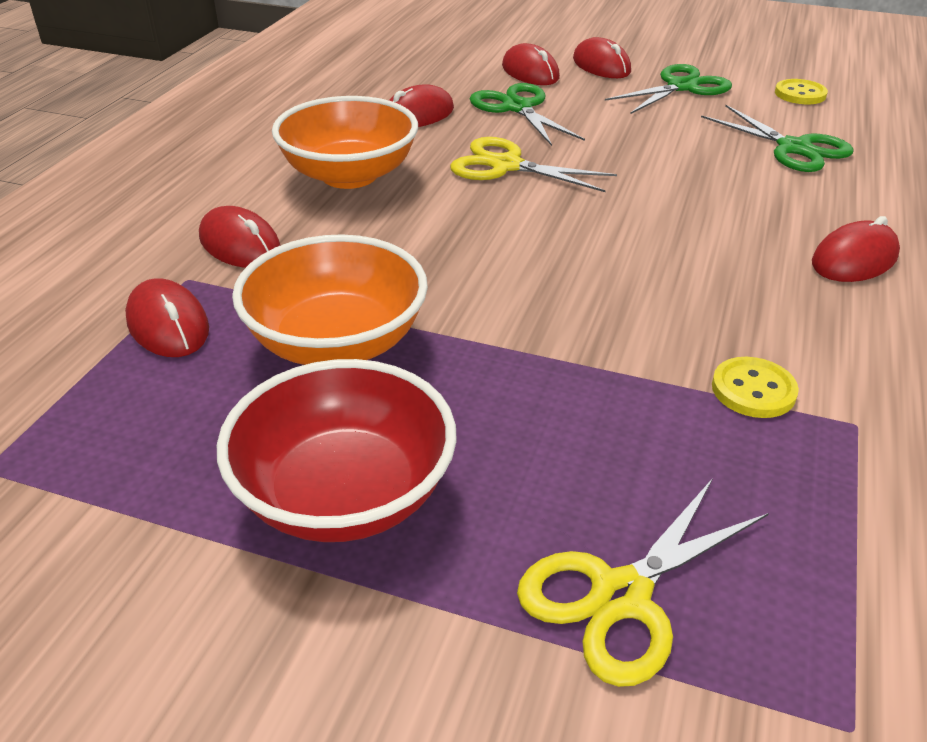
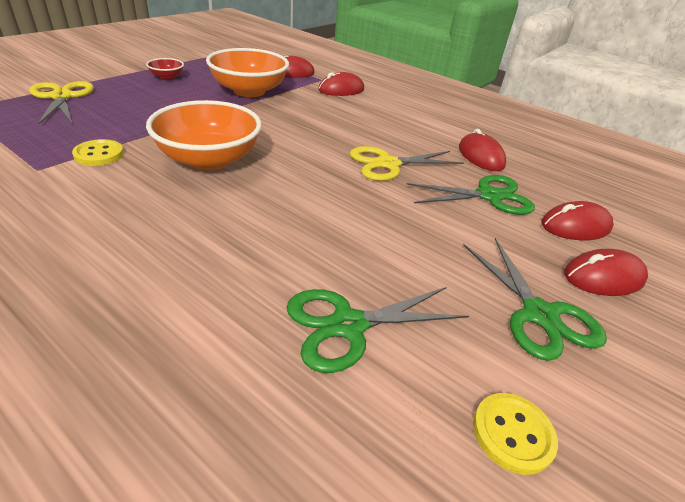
camera: 105 degrees right, 0 degrees up
red bowl [217,359,457,542] -> red bowl [146,58,184,80], size x0.46
orange bowl [272,96,418,189] -> orange bowl moved to [146,100,262,170]
yellow scissors [450,137,617,192] -> yellow scissors turned 150 degrees counterclockwise [350,146,464,181]
red mouse [812,216,900,282] -> none

